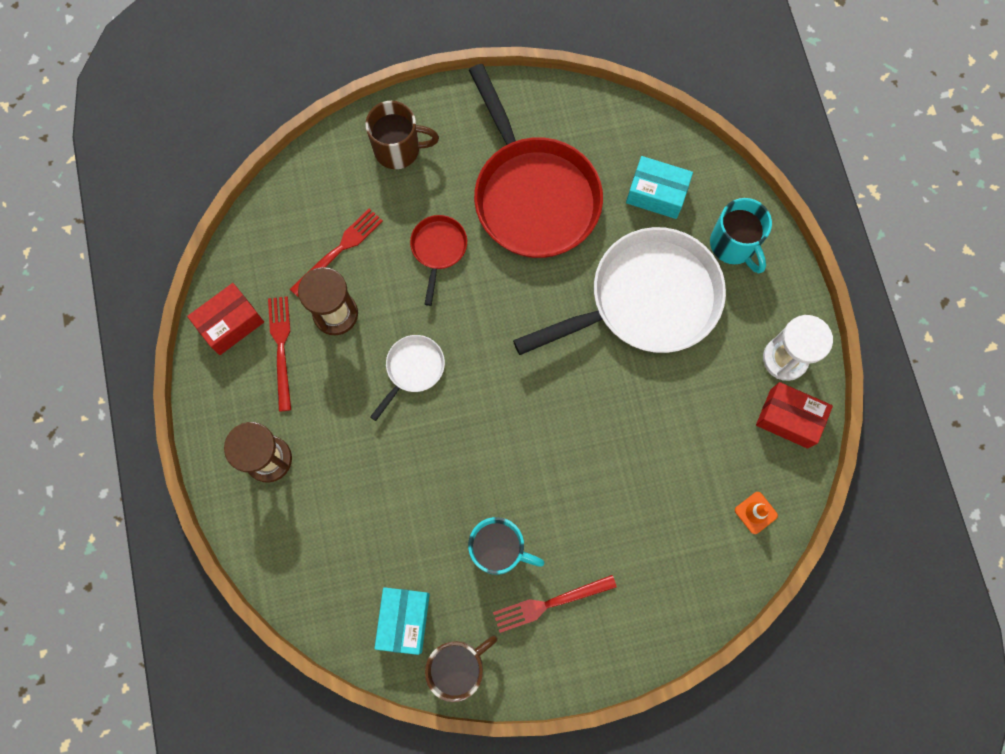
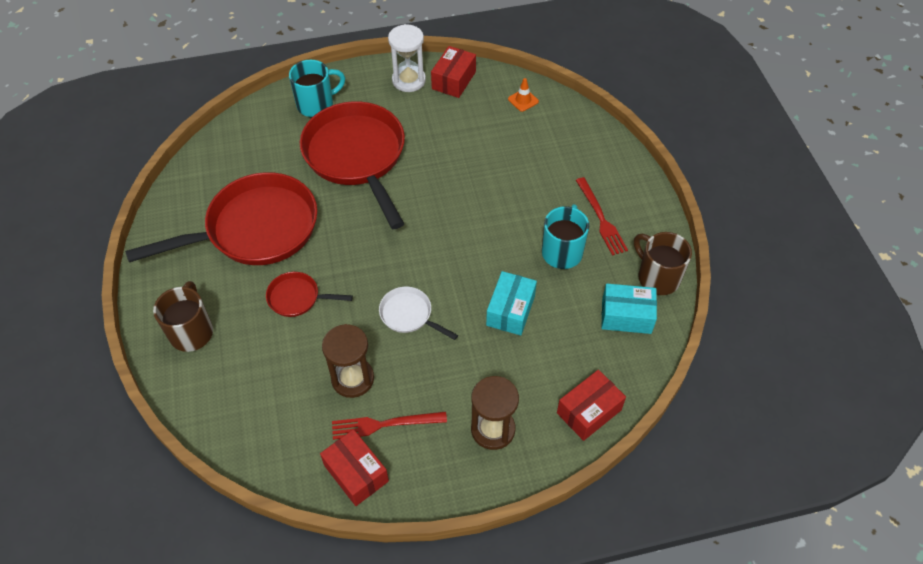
camera: 90 degrees left, 20 degrees down
red fork [290,208,383,297] -> none
white pan [513,227,726,355] -> red pan [300,101,405,229]
turquoise box [626,156,693,219] -> turquoise box moved to [486,271,537,336]
none -> red box [557,370,626,441]

